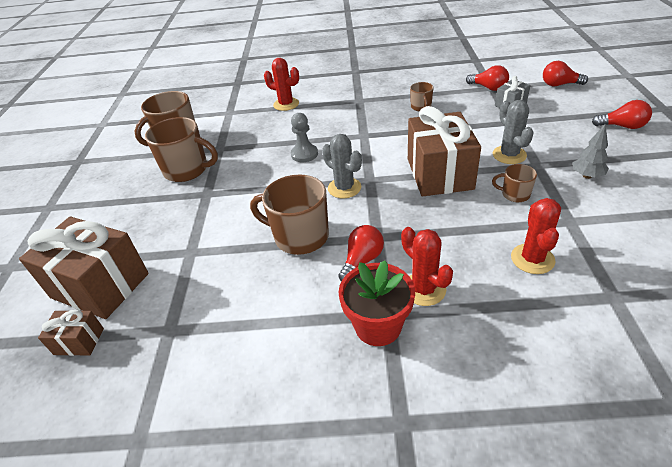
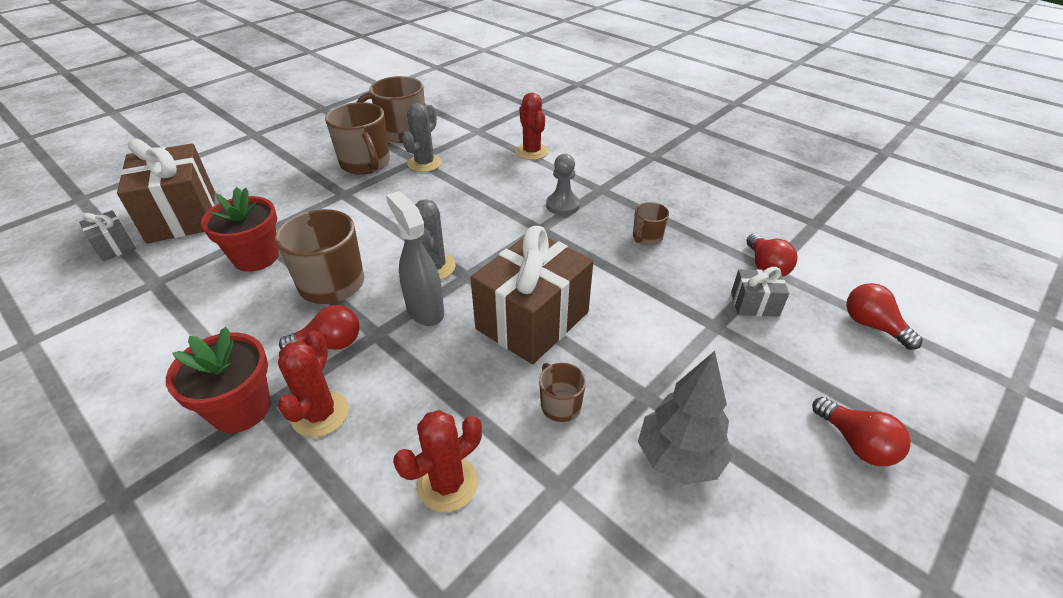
camera: 40 degrees right, 0 degrees up
brown gift [38,310,104,356] -> grey gift [79,210,136,261]
grey pawn [291,113,318,162] -> grey pawn moved to [546,154,580,215]
grey cactus [493,100,534,164] -> grey cactus moved to [402,103,442,172]
grey tree [573,124,609,179] -> grey tree [638,351,733,485], size x1.62
none -> red flower pot [201,187,279,272]
none -> grey spray bottle [386,191,444,326]

